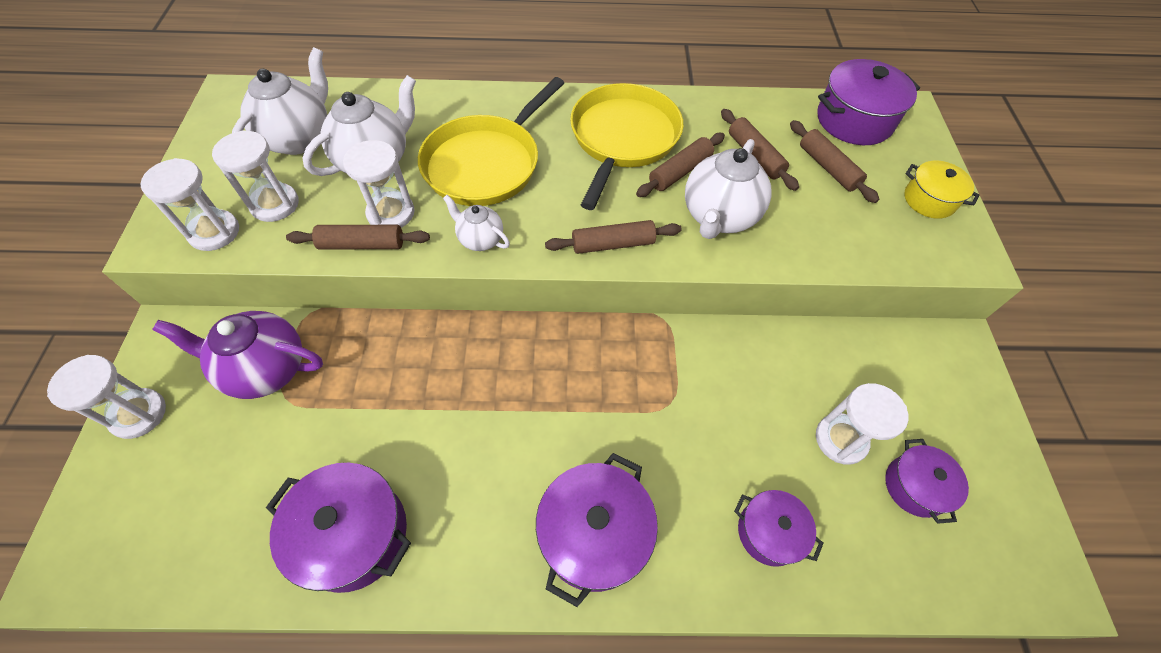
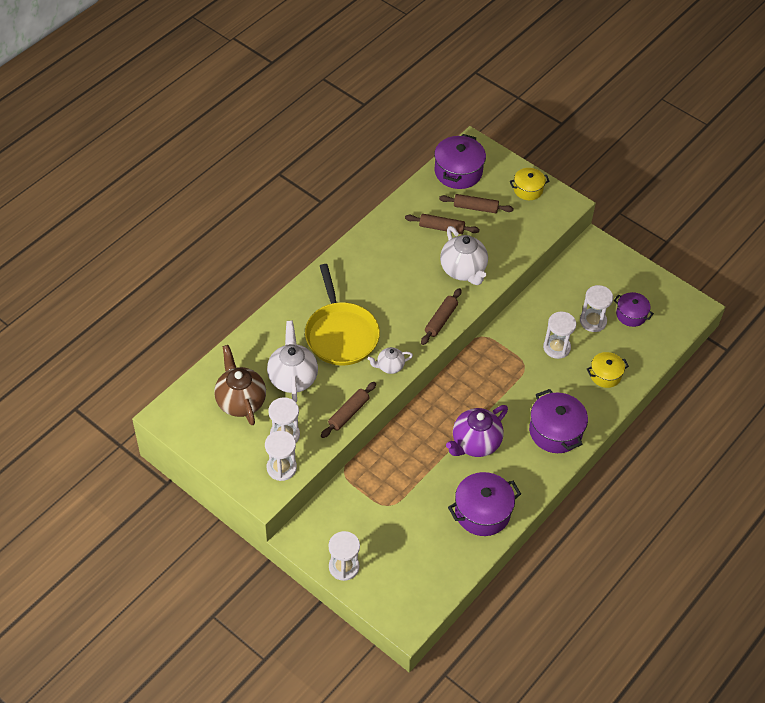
camera: 50 degrees left, 5 degrees down
purple teapot [152,311,323,399] -> purple teapot moved to [446,405,508,457]
white teapot [232,47,328,155] -> brown teapot [214,345,266,425]
white hourglass [343,140,415,228] -> white hourglass moved to [543,311,576,359]
yellow pan [570,83,683,210] -> none
brown rolling pin [636,133,725,197] -> none
purple pot [734,490,824,567] -> yellow pot [587,352,629,388]

